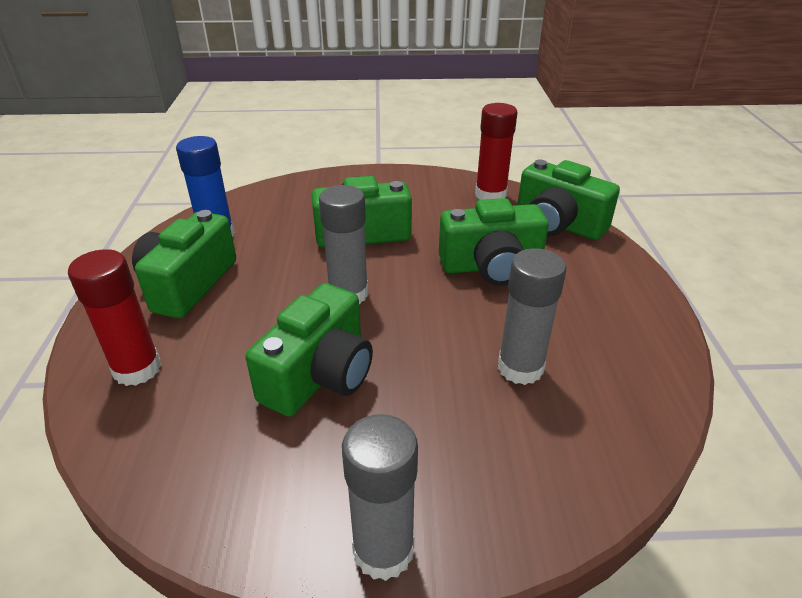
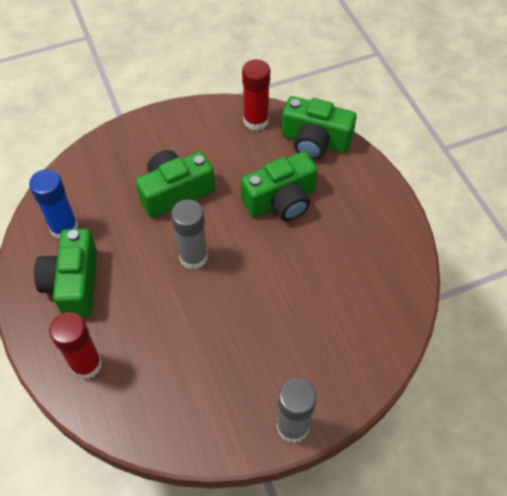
camera: 20 degrees left, 20 degrees up
green camera [246,283,373,417] -> none
grey glue stick [498,248,566,385] -> none

